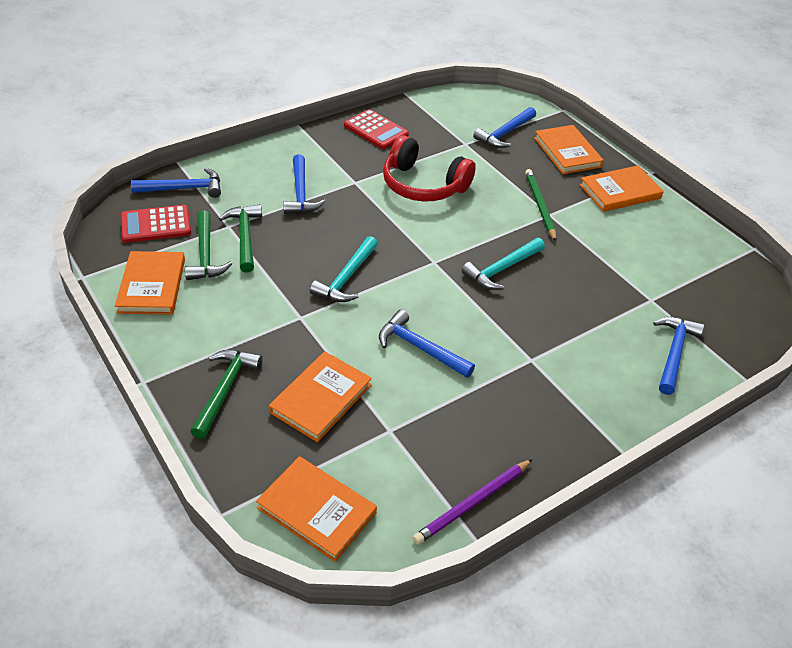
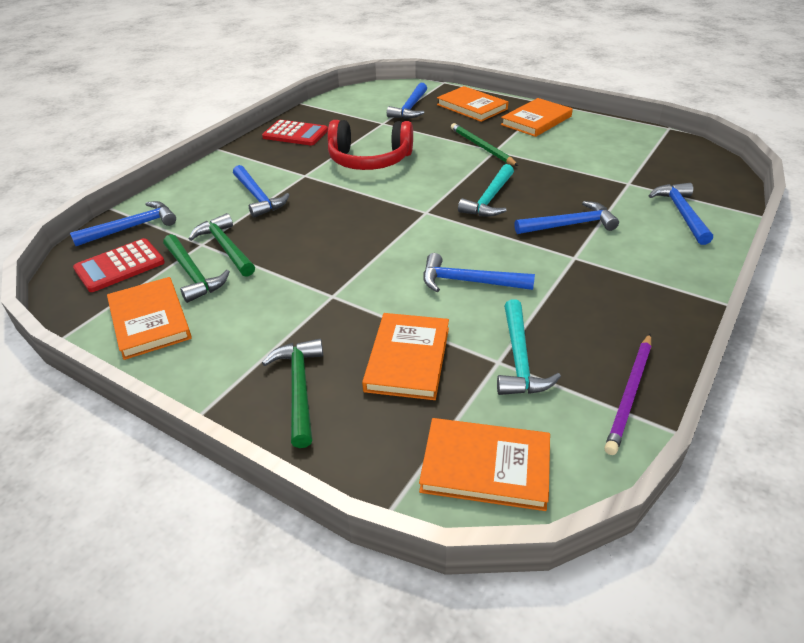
camera: 20 degrees left, 5 degrees down
turquoise hammer [310,236,378,302] -> turquoise hammer moved to [497,299,561,395]
none -> blue hammer [514,201,619,234]

